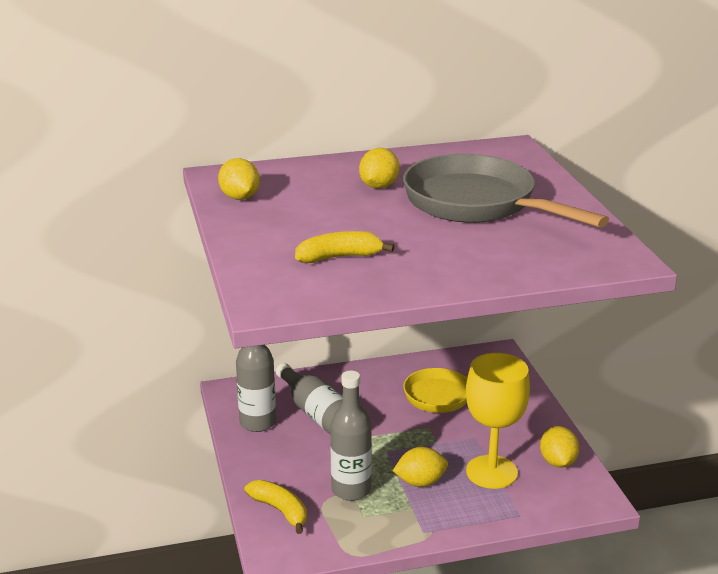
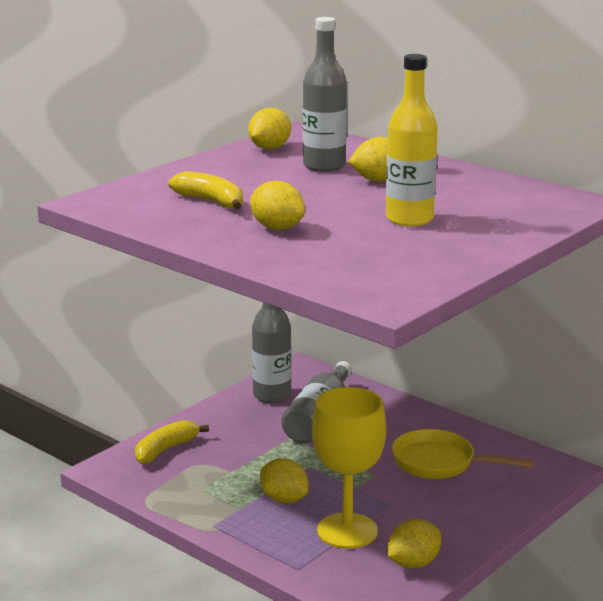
camera: 55 degrees right, 5 degrees down
yellow banana [245,480,307,534] -> yellow banana turned 150 degrees counterclockwise [135,420,209,464]
grey bottle [330,371,372,501] -> grey bottle moved to [303,17,347,172]
grey pan [403,154,609,228] -> yellow bottle [386,54,438,226]
none -> yellow lemon [250,181,305,230]

